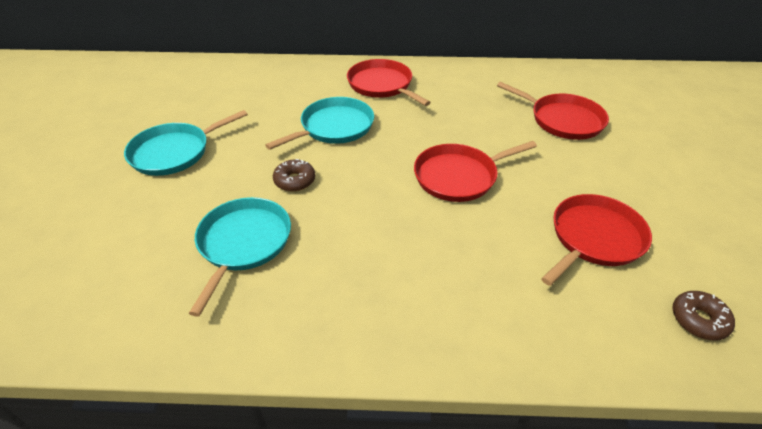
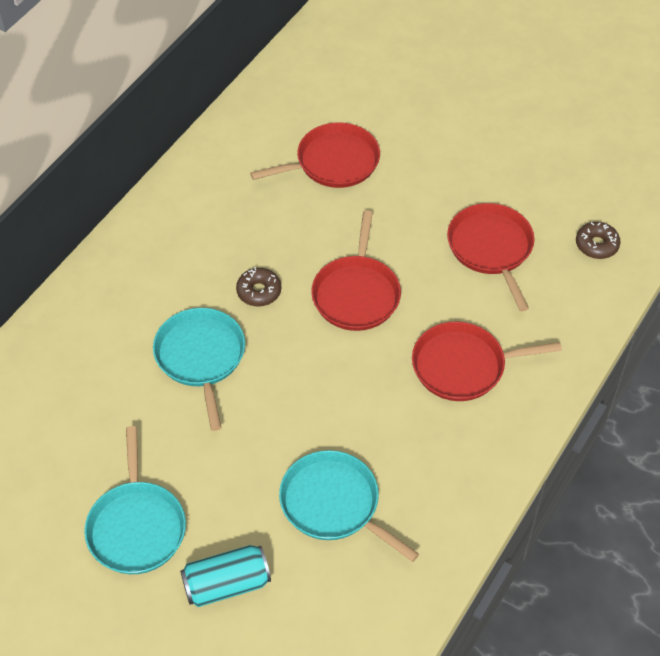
camera: 60 degrees left, 10 degrees up
brown donut [273,159,315,192] -> brown donut moved to [236,267,281,307]
red pan [347,59,431,106] -> red pan moved to [412,322,562,401]
none -> turquoise can [180,545,271,607]

